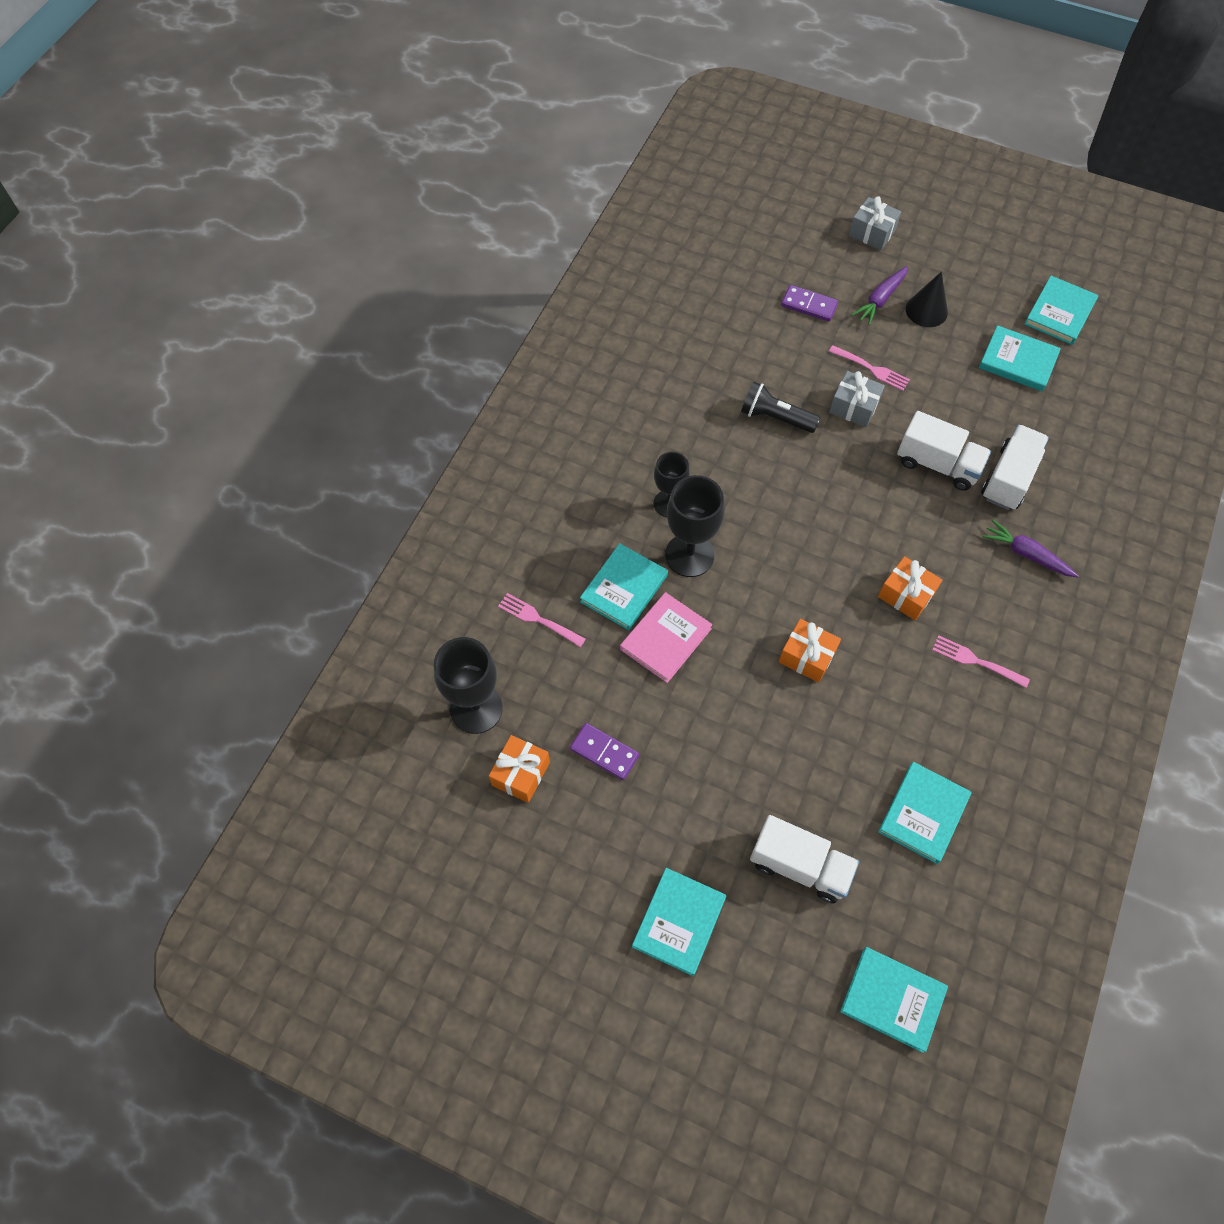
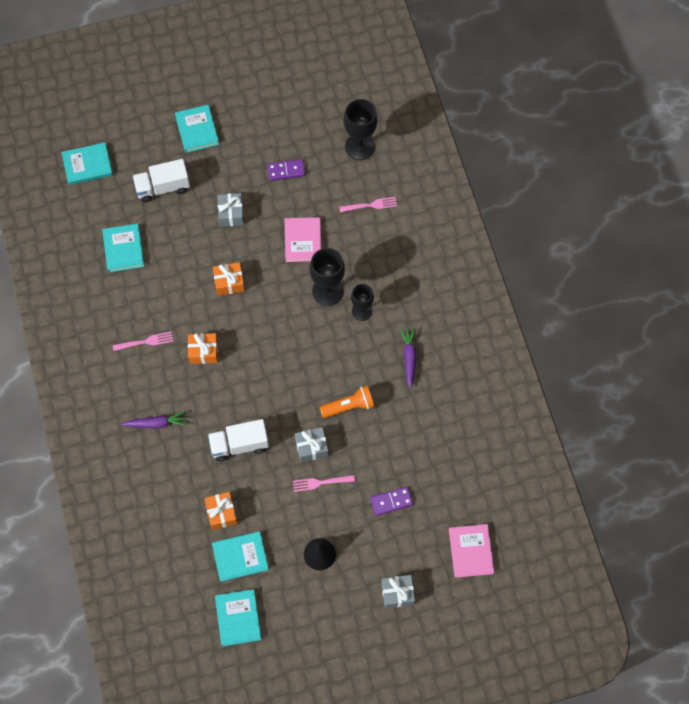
camera: 140 degrees right, 5 degrees up
orange gift [489,735,550,803] -> orange gift moved to [204,492,238,530]
turquoise book [580,543,668,630] -> none
black flashlight [741,382,821,433] -> orange flashlight [319,385,375,418]
purple carrot [852,266,908,325] -> purple carrot moved to [400,328,417,388]
white truck [981,424,1049,510] -> none
none -> grey gift [217,193,244,227]
none -> pink book [449,524,494,578]

